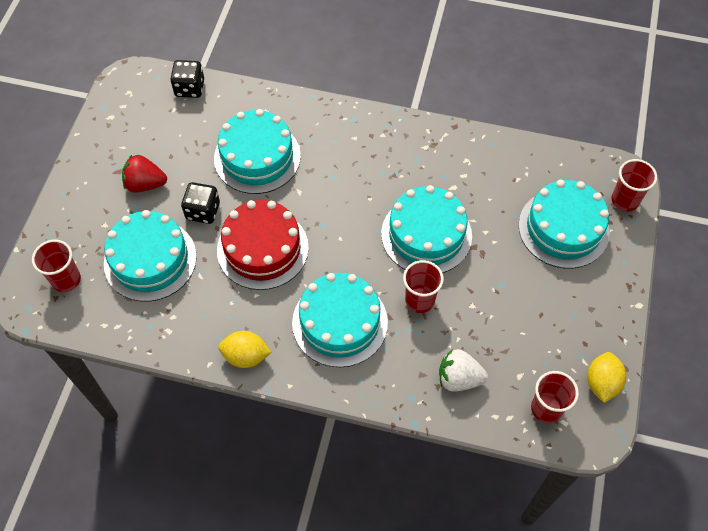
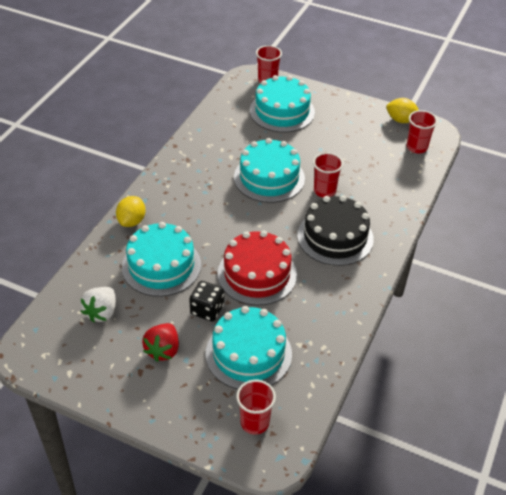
camera: 80 degrees left, 15 degrees down
black dice [170,60,204,98] -> none
yellow lemon [218,331,272,368] -> yellow lemon moved to [116,196,146,227]
turquoise cake [292,273,388,367] -> black cake [297,195,374,266]
white strawberry [439,349,488,392] -> white strawberry moved to [80,287,116,323]

